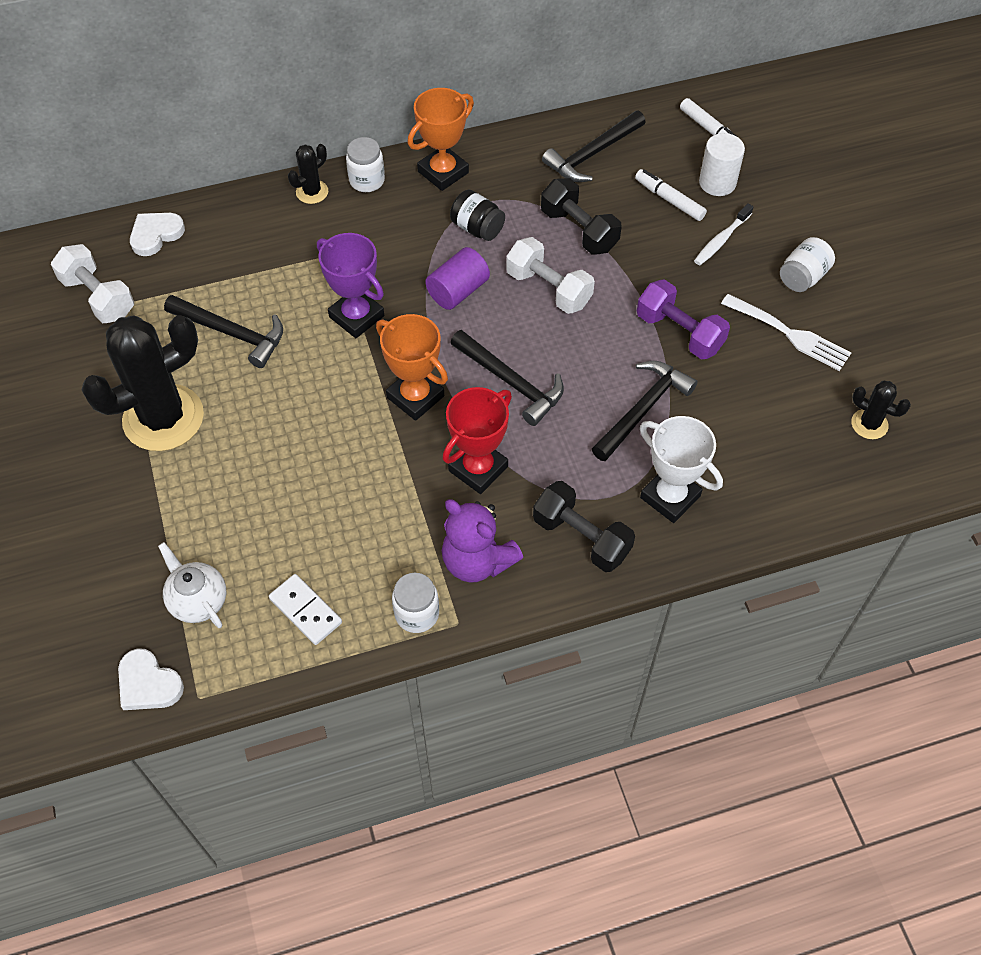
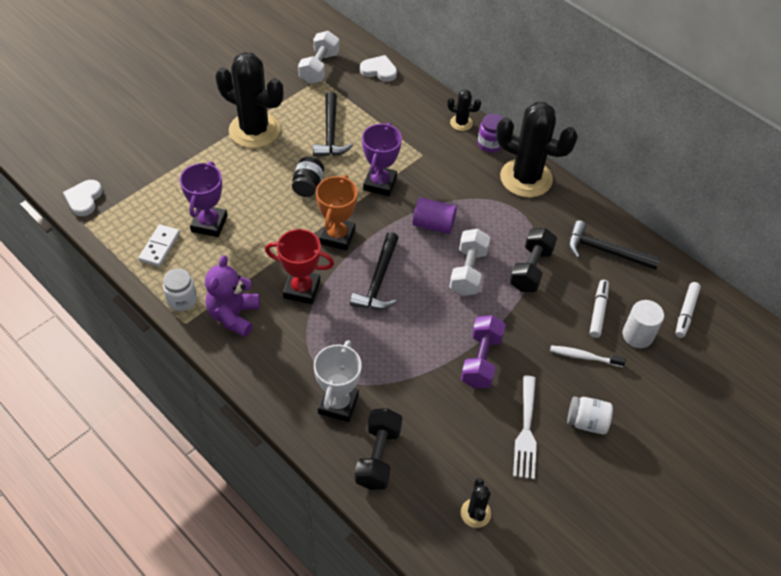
camera: 60 degrees right, 5 degrees down
white teapot [158,542,226,628] -> none
white jar [346,137,385,192] -> purple jar [478,114,503,153]
orange trophy [407,88,474,191] -> black cactus [496,102,578,198]
black jar [450,190,505,241] -> black jar moved to [292,157,324,197]
black dumbbell [533,481,635,572] -> black dumbbell moved to [355,408,402,490]
black hammer [592,361,698,461] -> none
none -> purple trophy [180,161,228,237]

